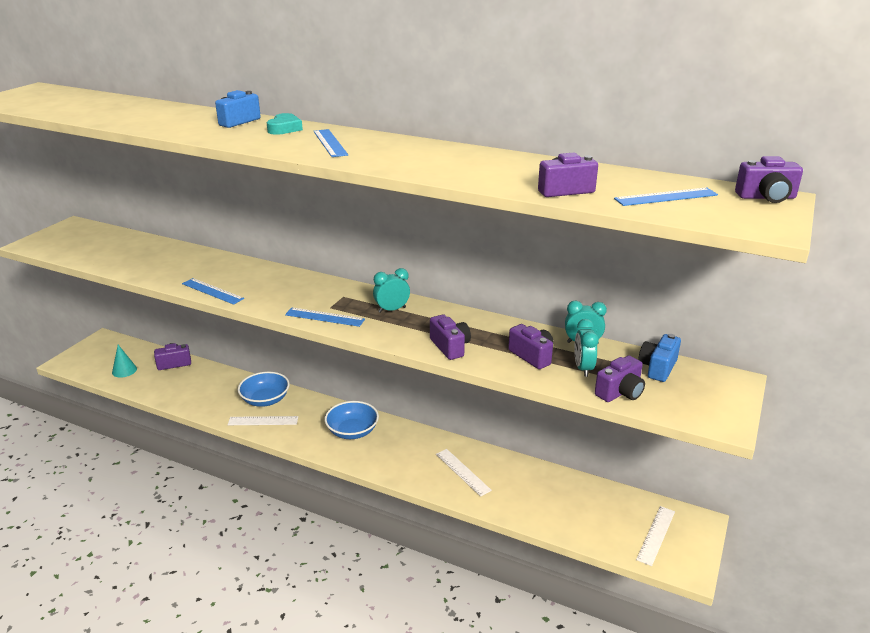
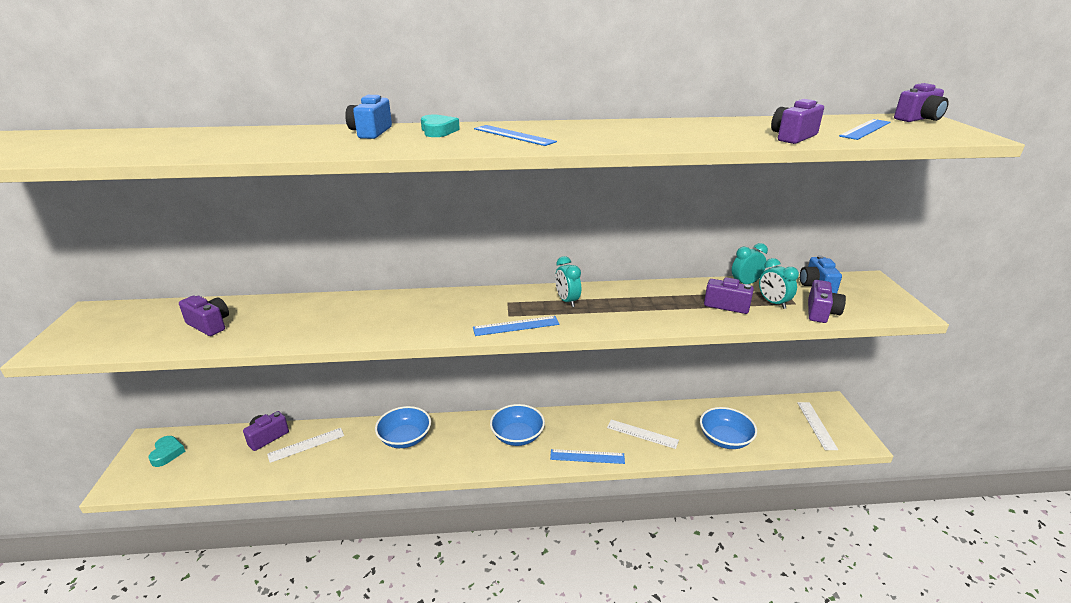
camera: 30 degrees left, 0 degrees up
turquoise cone [112,345,137,378] -> none
blue ruler [182,278,244,305] -> blue ruler moved to [550,449,625,464]
white ruler [228,416,298,425] -> white ruler moved to [267,428,344,463]
turquoise clock [373,268,410,313] -> turquoise clock turned 60 degrees counterclockwise [555,256,581,307]
purple camera [430,314,471,360] -> purple camera moved to [179,296,229,336]
none -> turquoise heart [148,436,186,467]
none -> blue bowl [700,407,757,449]

